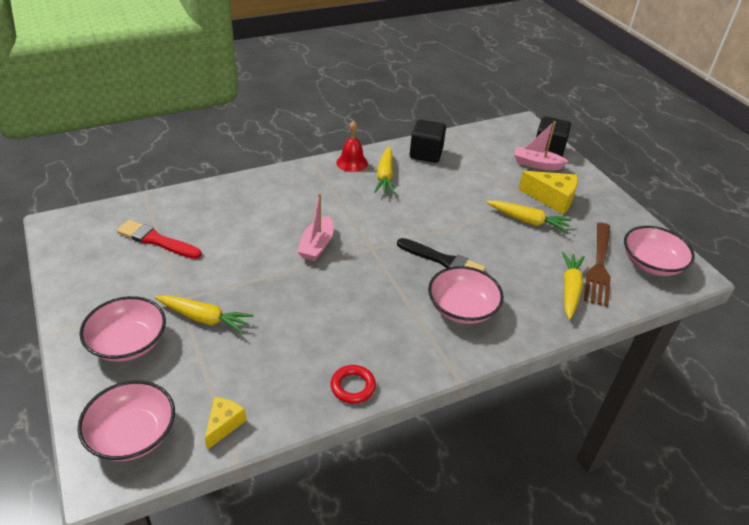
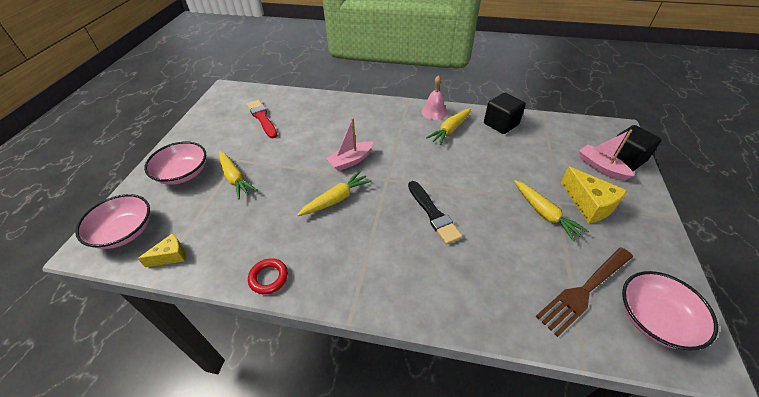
camera: 40 degrees right, 5 degrees up
red bell [336,121,368,172] -> pink bell [422,75,448,120]
pink bowl [428,266,504,324] -> none
yellow carrot [562,252,585,320] -> yellow carrot moved to [297,171,372,216]

